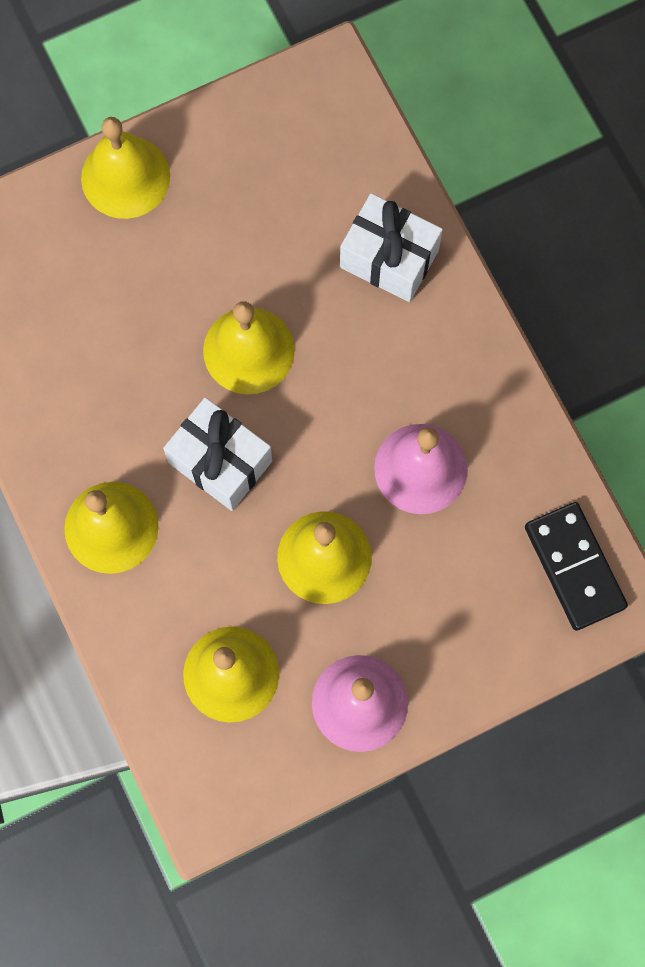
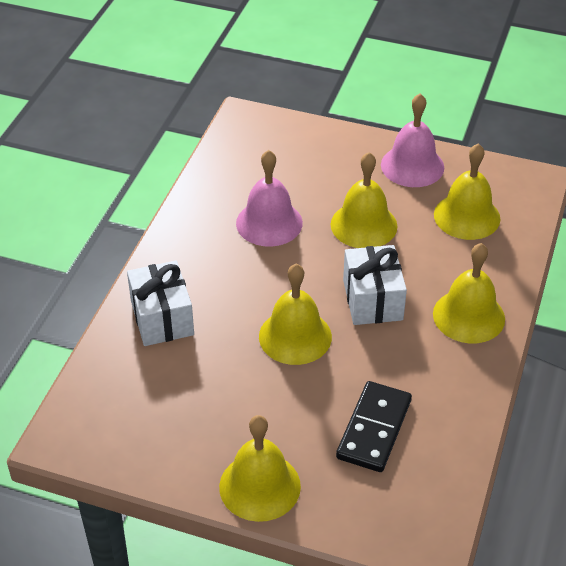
camera: 135 degrees left, 30 degrees down
black domino [525,502,628,631] -> black domino moved to [336,381,412,472]

